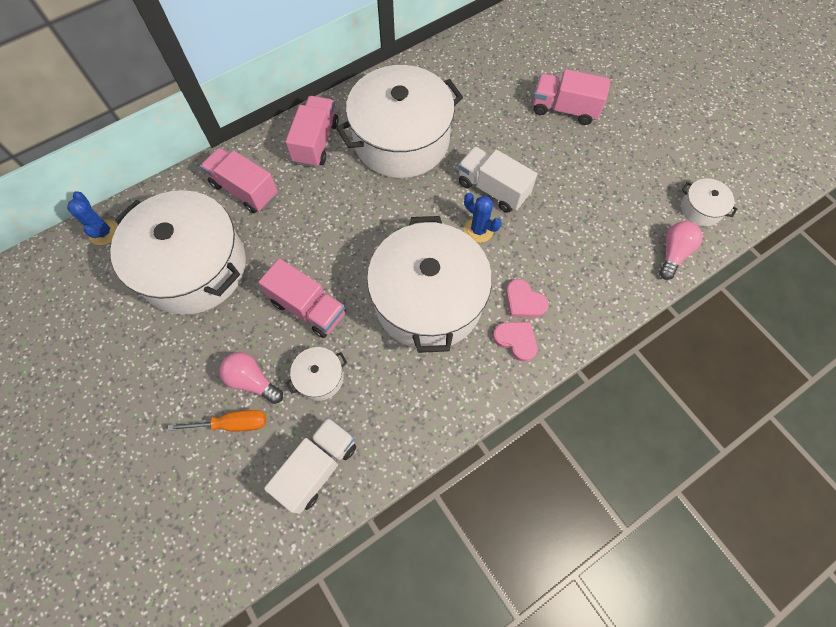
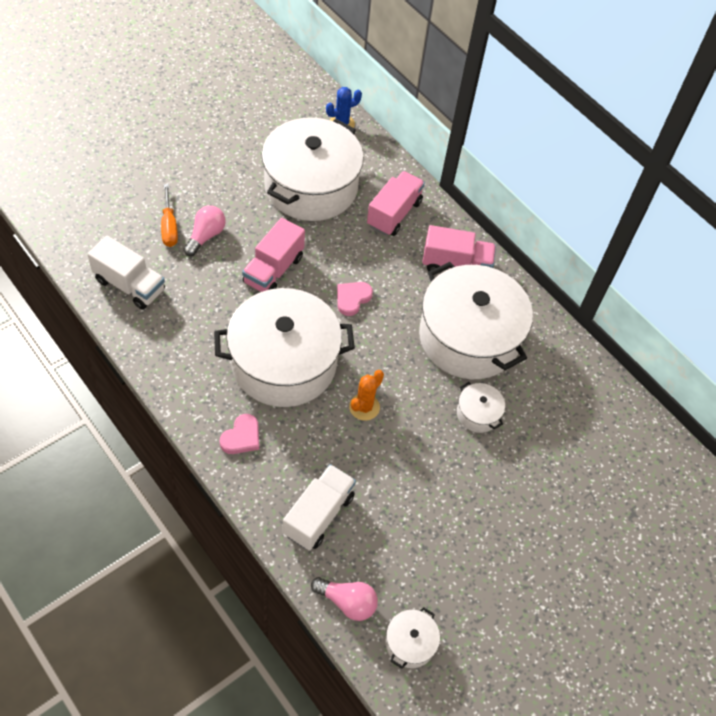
camera: 80 degrees right, 10 degrees down
white pot [286,347,347,401] -> white pot moved to [457,382,505,433]
white truck [458,146,537,213] -> white truck moved to [283,464,356,551]
blue cactus [464,193,501,243] -> orange cactus [349,370,384,421]
pink heart [506,279,549,317] -> pink heart moved to [337,282,373,316]
pink truck [533,69,611,125] -> none

